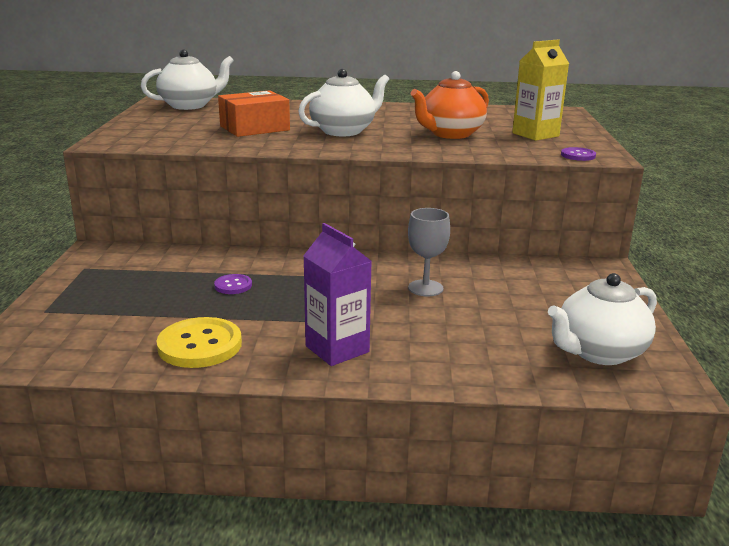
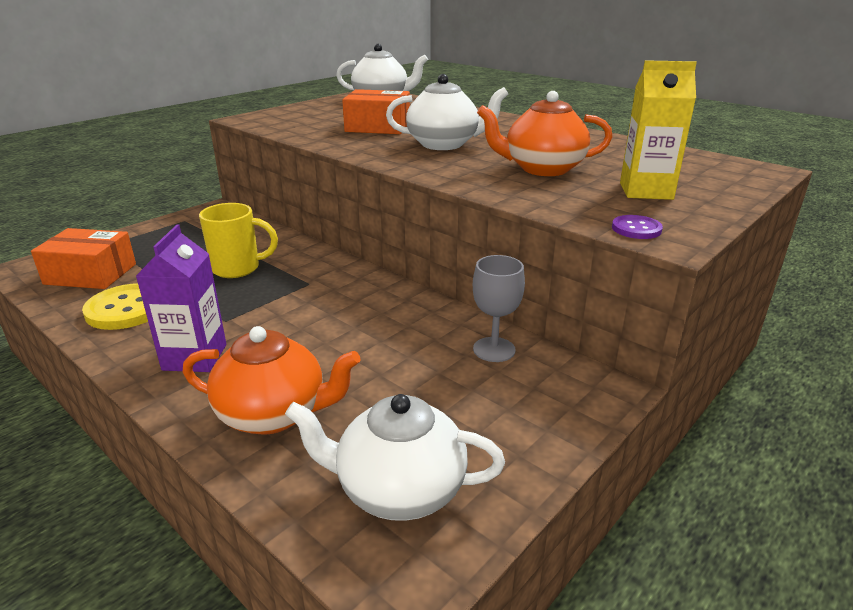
camera: 40 degrees right, 5 degrees up
purple button [214,274,252,294] -> yellow mug [199,203,278,278]
grey goblet [408,208,450,296] -> grey goblet moved to [473,255,525,362]
none -> orange box [31,228,136,289]
none -> orange teapot [183,326,361,435]

